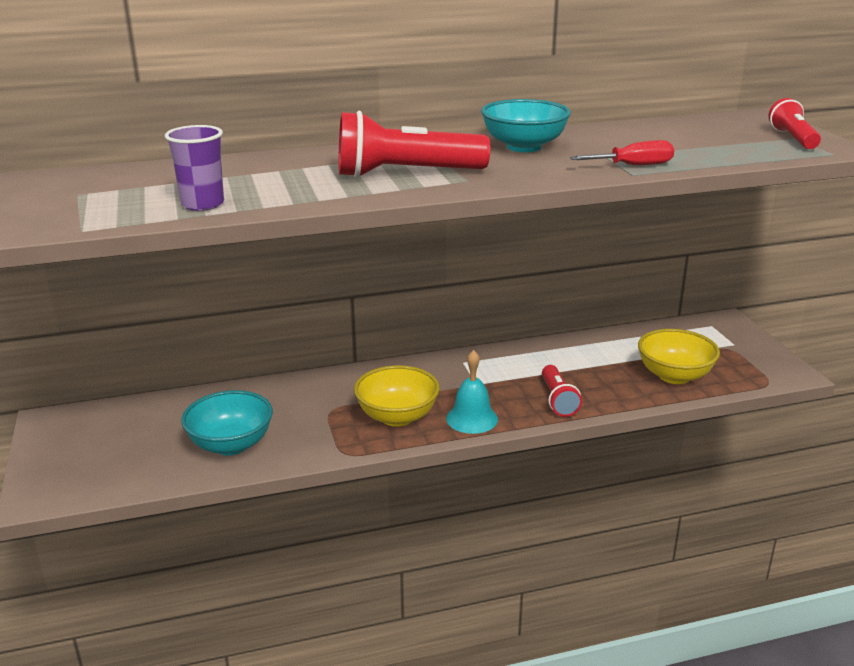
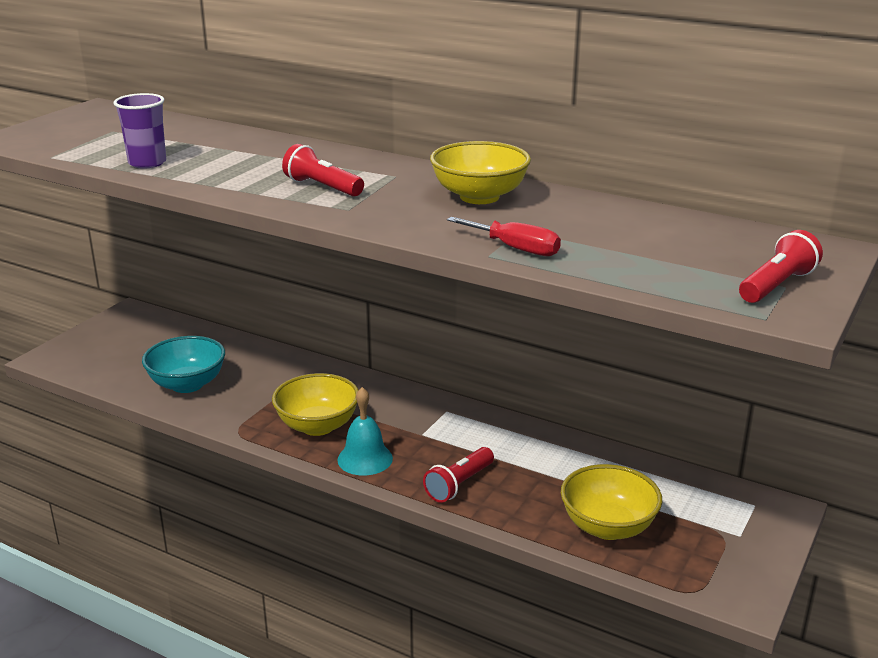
camera: 45 degrees right, 0 degrees up
red flashlight [338,111,490,178] -> red flashlight [282,144,364,196], size x0.58
turquoise bowl [481,99,571,152] -> yellow bowl [430,141,531,204]

